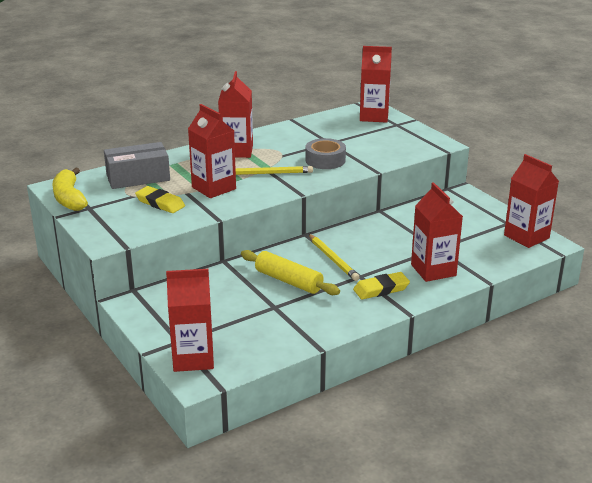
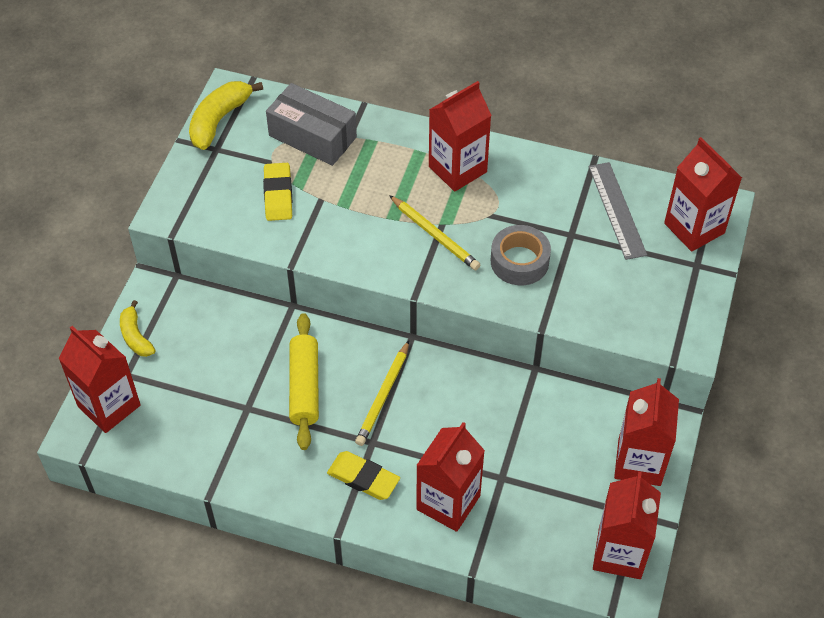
camera: 50 degrees right, 25 degrees up
red carton [188,104,236,198] -> red carton moved to [614,378,679,486]
none -> yellow banana [120,300,155,357]
none -> grey ruler [589,162,647,260]

